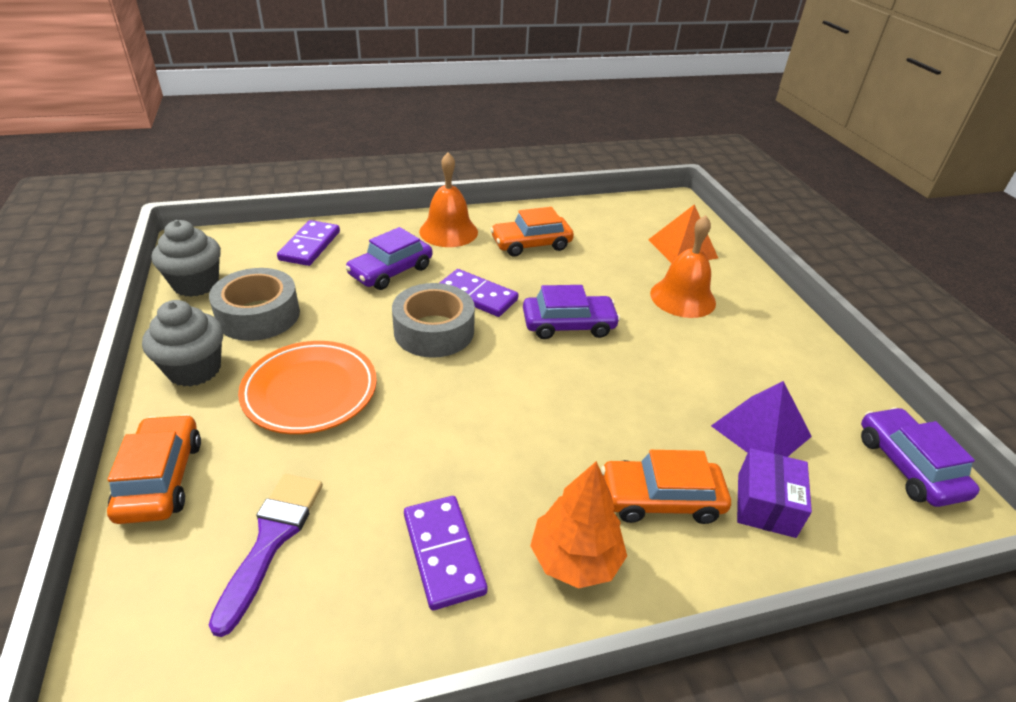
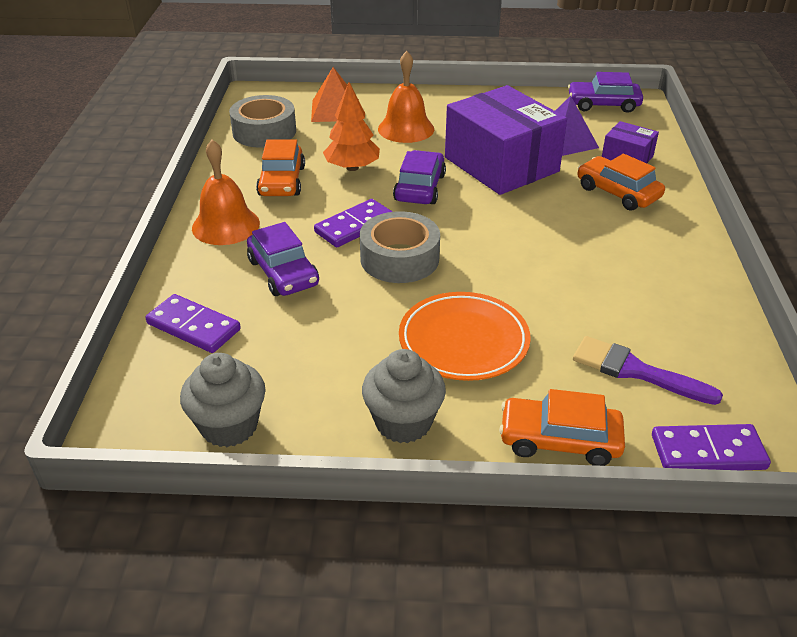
camera: 70 degrees left, 0 degrees up
grey tape [209,268,300,341] -> grey tape moved to [229,95,296,148]
purple domino [404,496,487,610] -> purple domino moved to [652,424,771,470]
orange tree [530,461,627,589] -> orange tree moved to [323,82,380,171]
orange car [601,450,731,524] -> orange car turned 120 degrees clockwise [577,154,665,211]
none -> purple box [445,85,567,195]

